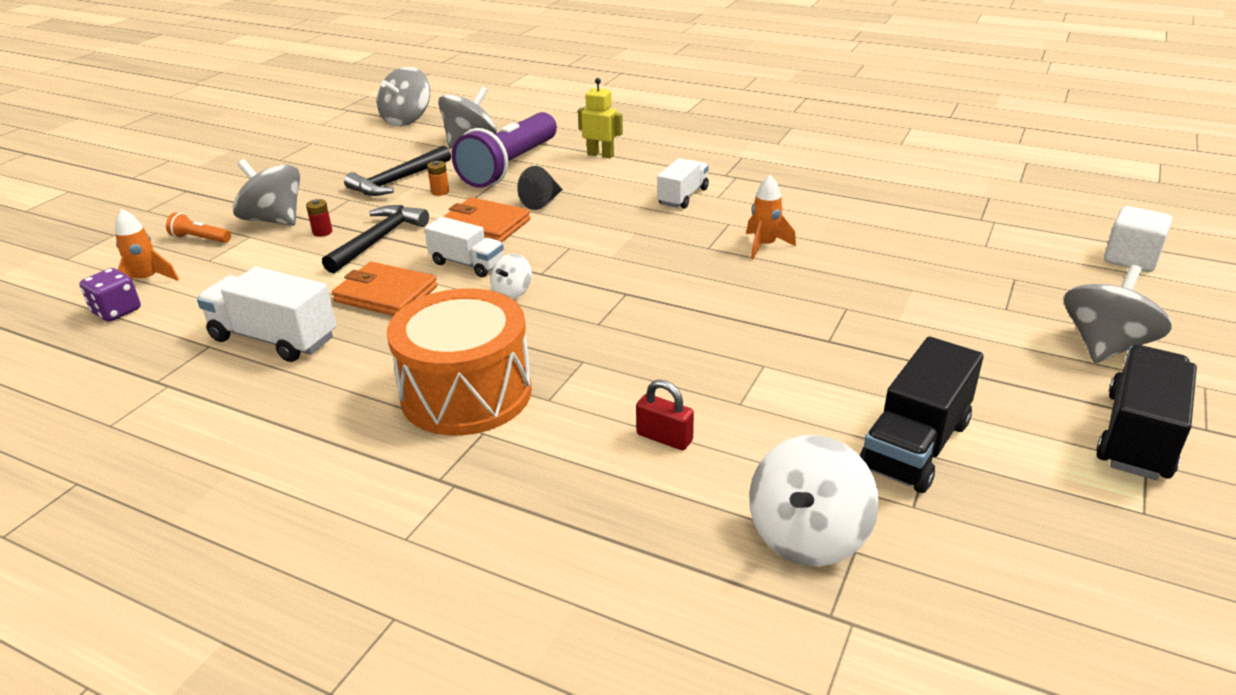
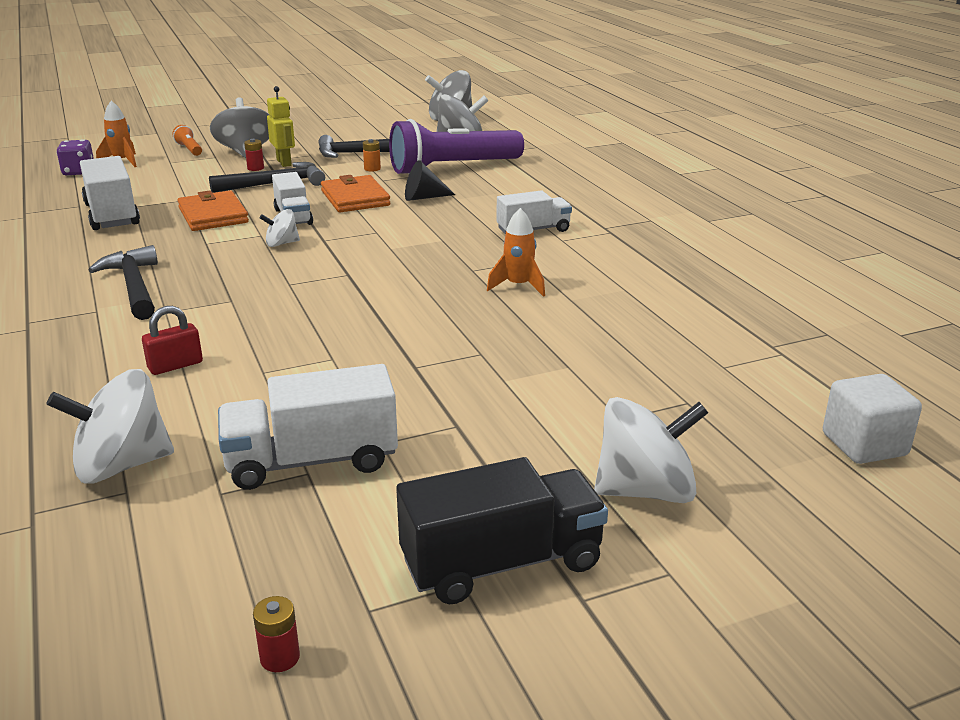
camera: 40 degrees right, 5 degrees down
orange drum [387,288,532,436] -> black hammer [89,245,158,320]
yellow robot [578,78,623,158] -> yellow robot moved to [267,86,295,167]
red padlock [636,380,694,450] -> red padlock turned 75 degrees clockwise [142,306,203,375]
black truck [859,337,984,493] -> white truck [218,364,398,490]
grey spinning top [1064,265,1172,363] -> white spinning top [594,397,708,503]
none -> red battery [253,596,300,672]

